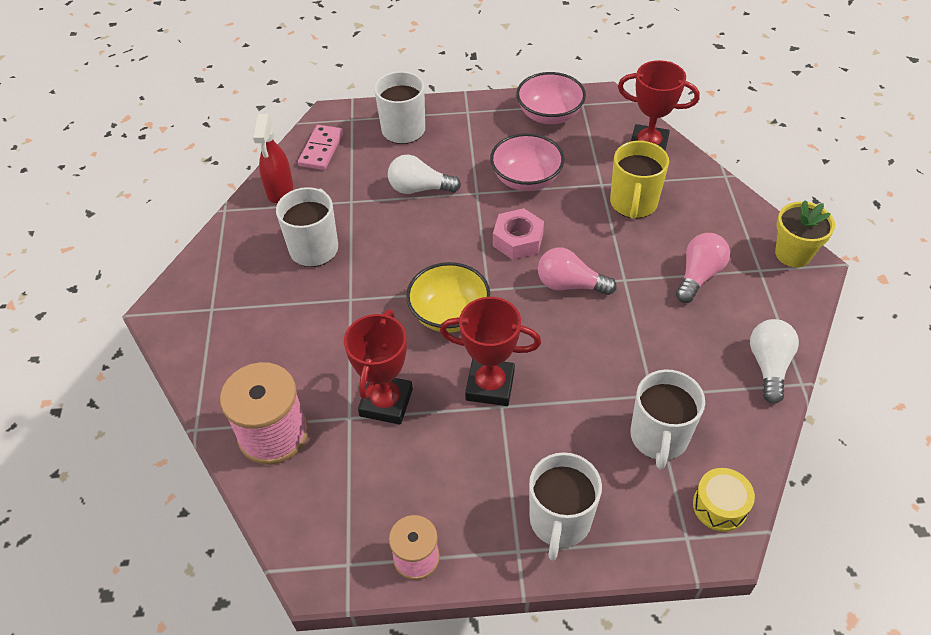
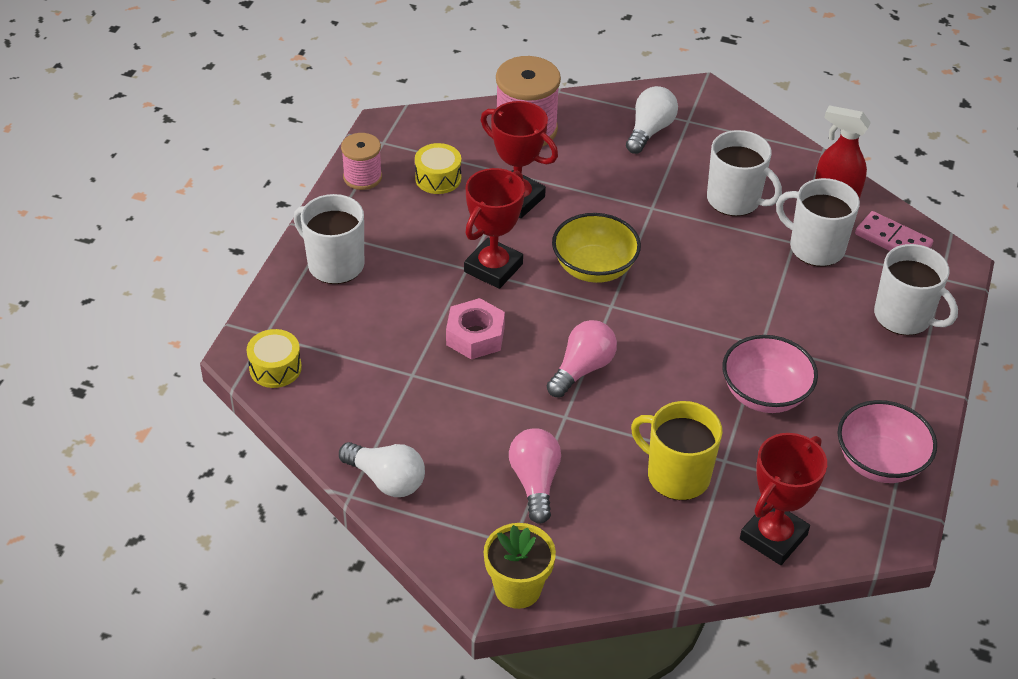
camera: 110 degrees right, 5 degrees down
white light bulb [388,155,461,194] -> white light bulb moved to [626,86,678,154]
pink nut [493,208,544,260] -> pink nut moved to [446,298,505,359]
white mug [630,369,705,470] -> white mug moved to [776,178,860,267]
pink light bulb [676,233,730,303] -> pink light bulb turned 150 degrees counterclockwise [509,428,561,524]
none -> yellow drum [415,143,461,194]

